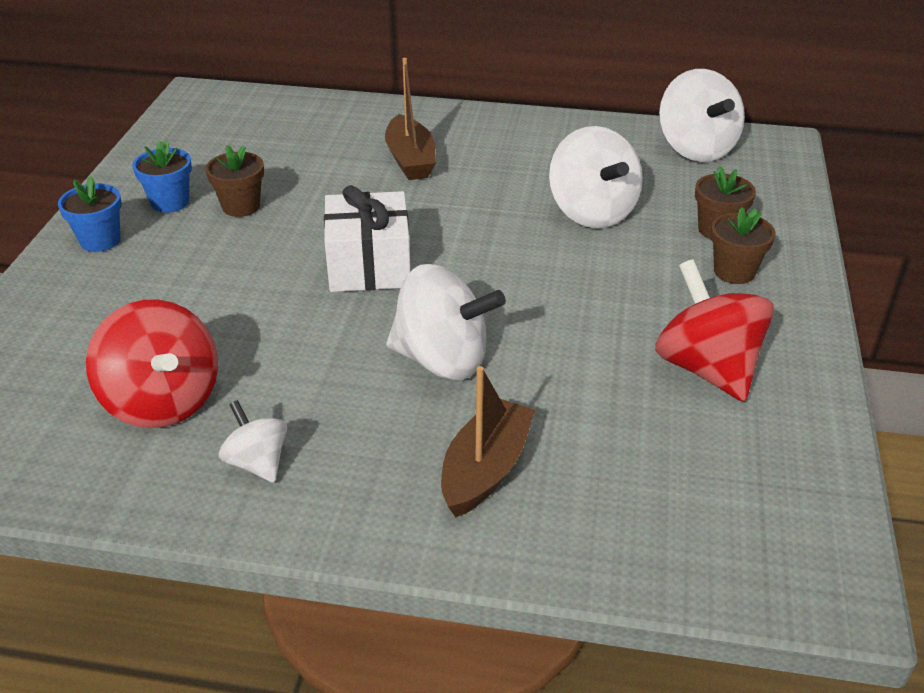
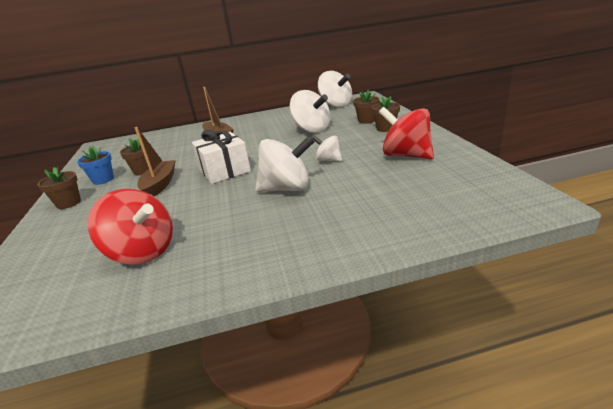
camera: 20 degrees left, 10 degrees down
blue flower pot [58,176,122,252] -> brown flower pot [37,167,81,209]
white spinning top [219,400,287,482] -> white spinning top moved to [313,136,342,161]
brown boat [441,366,535,518] -> brown boat moved to [135,127,176,197]

